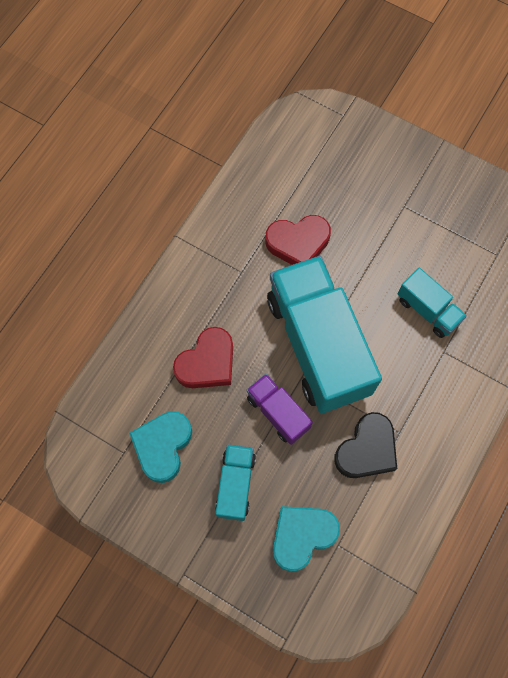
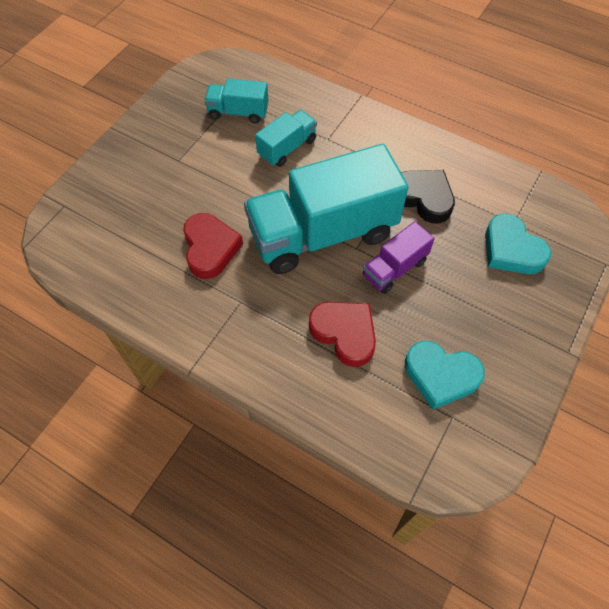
camera: 90 degrees left, 10 degrees down
turquoise truck [215,444,256,521] -> turquoise truck moved to [204,78,268,123]

